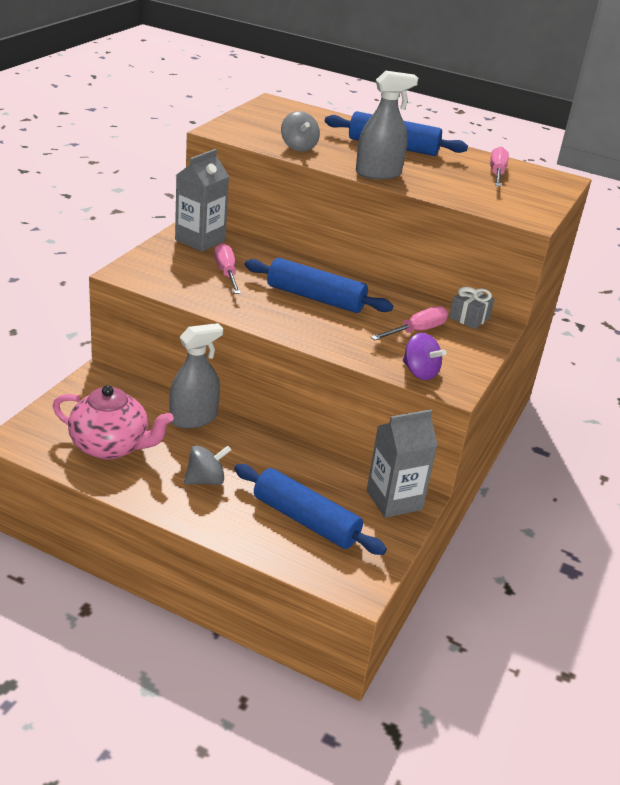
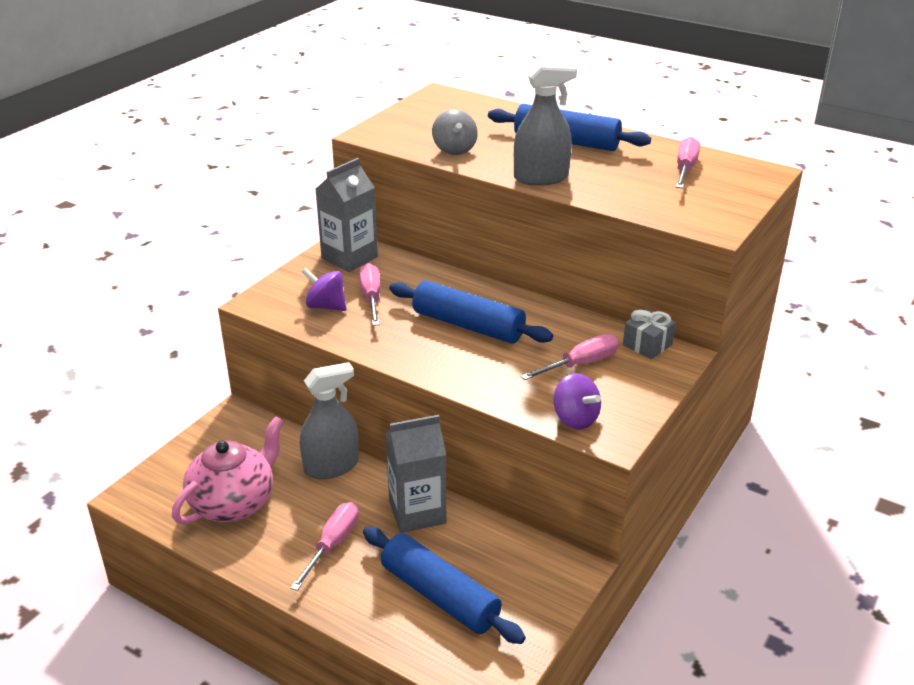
camera: 10 degrees right, 0 degrees up
pink teapot [53,385,174,460] -> pink teapot turned 75 degrees counterclockwise [172,416,284,525]
grey spinning top [184,445,231,485] -> pink screwdriver [290,502,359,591]
grey carton [367,409,438,518] -> grey carton moved to [386,415,446,533]
none -> purple spinning top [302,268,346,311]

